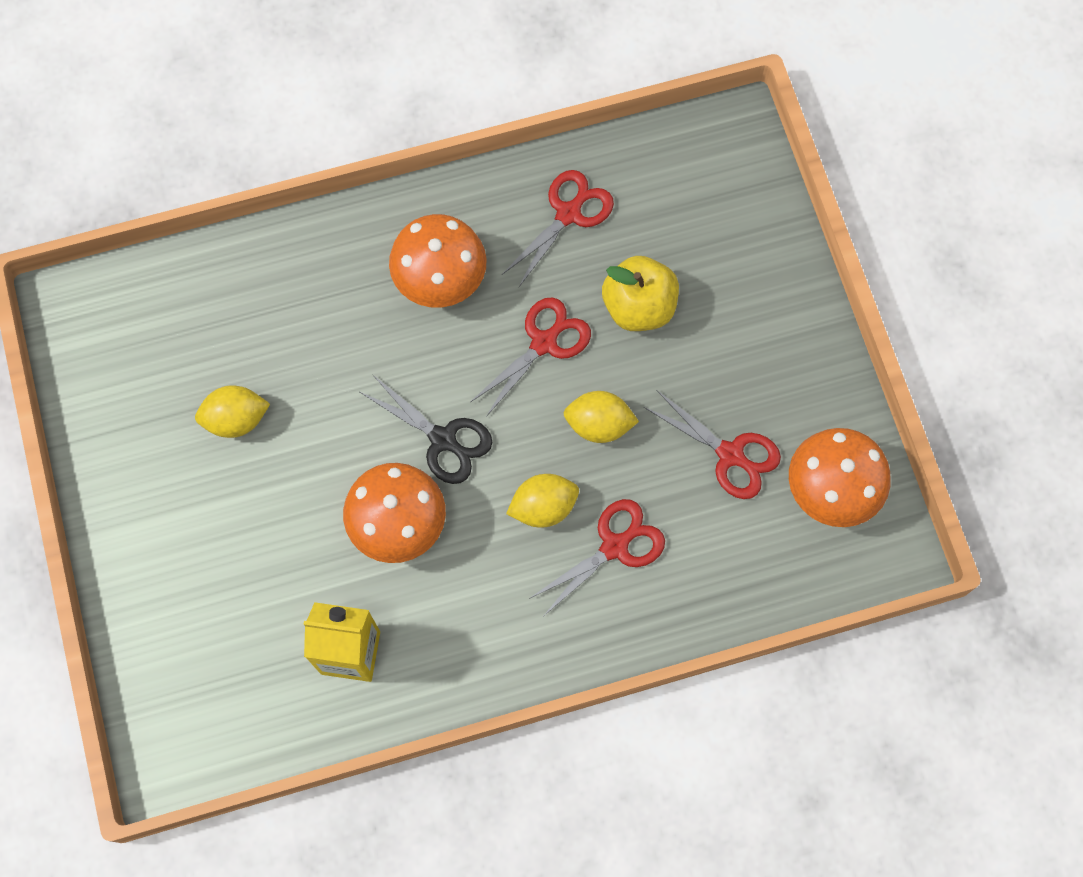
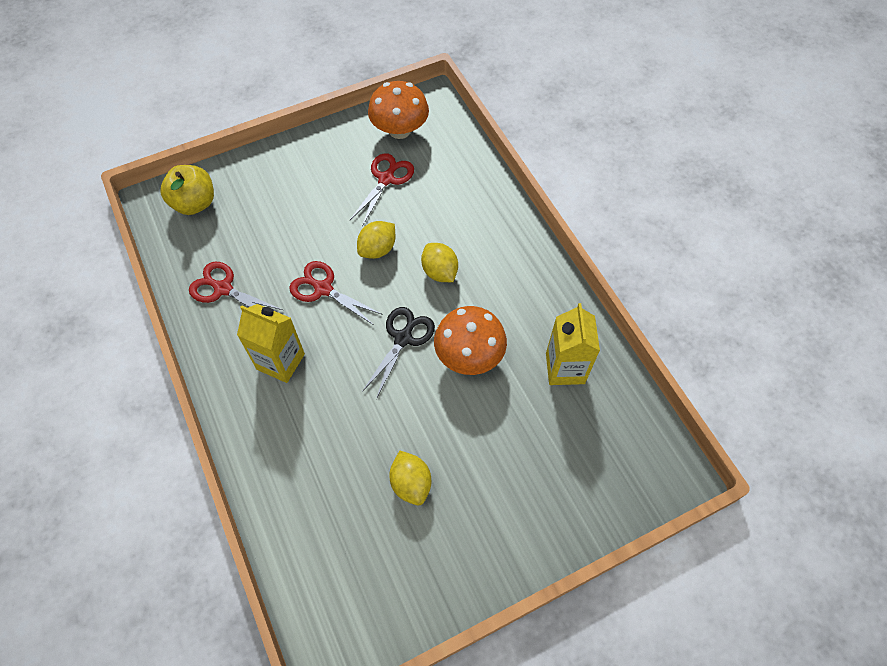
camera: 100 degrees left, 10 degrees down
orange mushroom [389,214,487,308] -> yellow carton [237,304,305,383]
red scissors [529,499,665,616] -> none
yellow lemon [563,391,639,443] -> yellow lemon turned 45 degrees clockwise [357,221,395,259]
yellow apple [602,256,679,331] -> yellow apple moved to [160,165,214,215]

